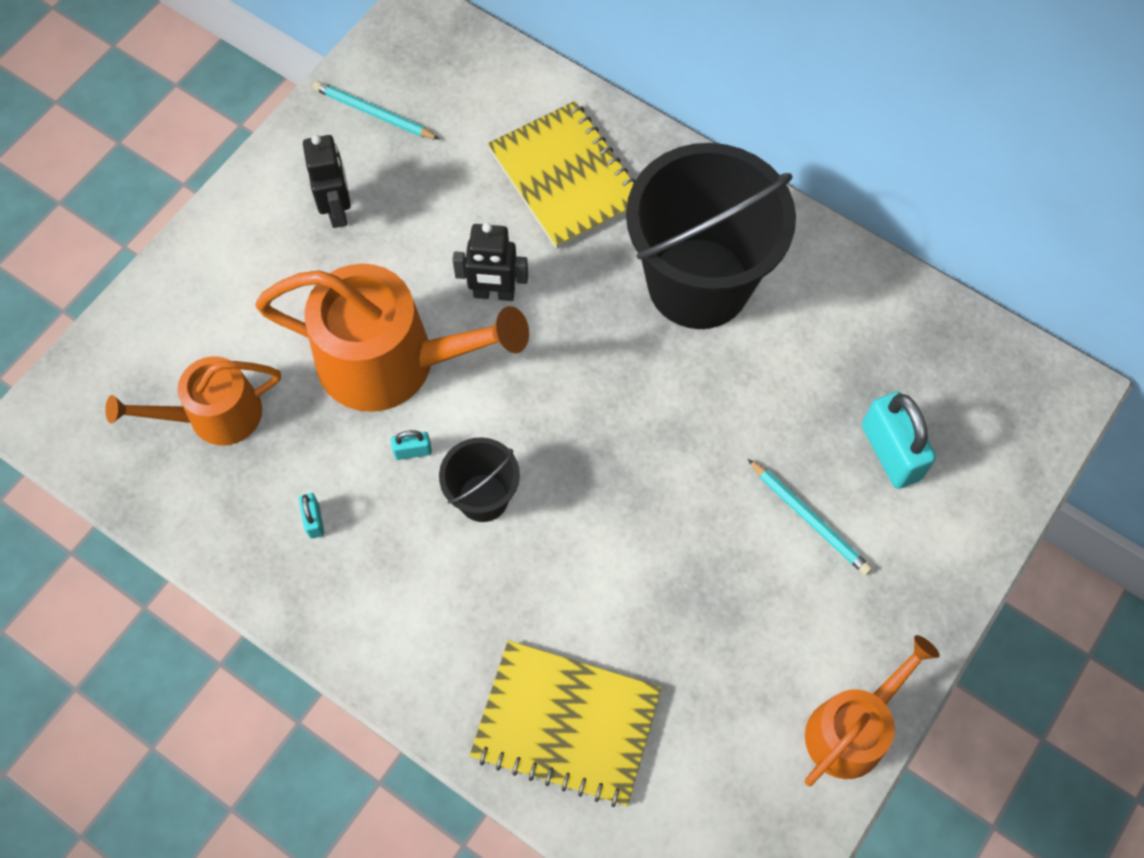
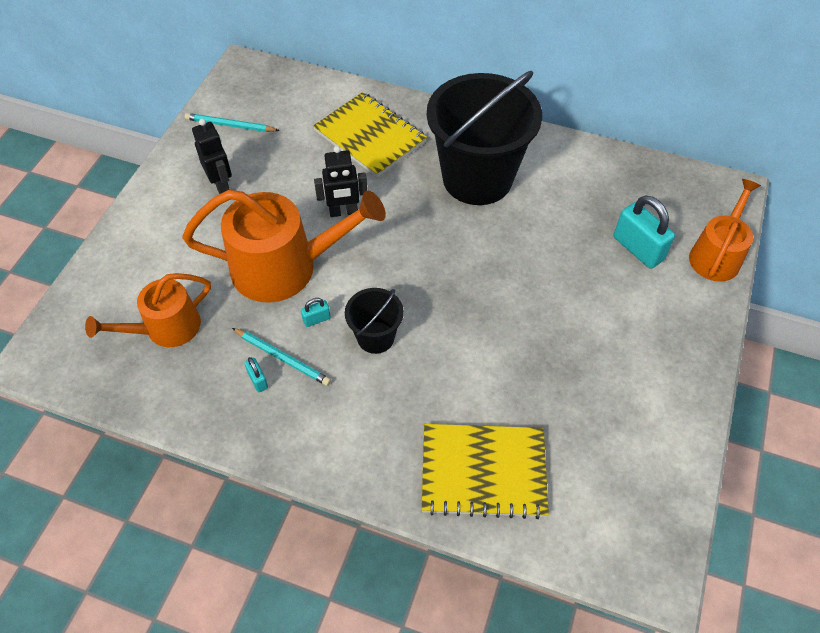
camera: 15 degrees left, 10 degrees down
turquoise pencil [748,459,872,575] -> turquoise pencil moved to [232,328,331,386]
orange watering can [805,635,940,786] -> orange watering can moved to [689,179,761,282]

